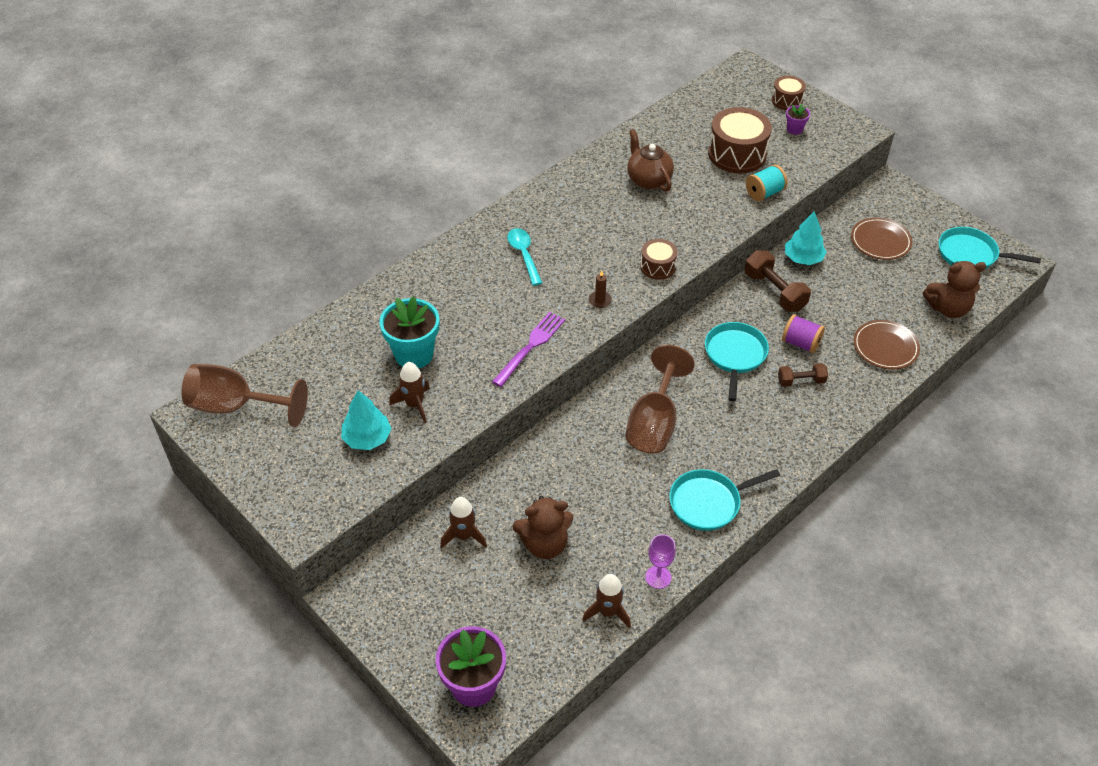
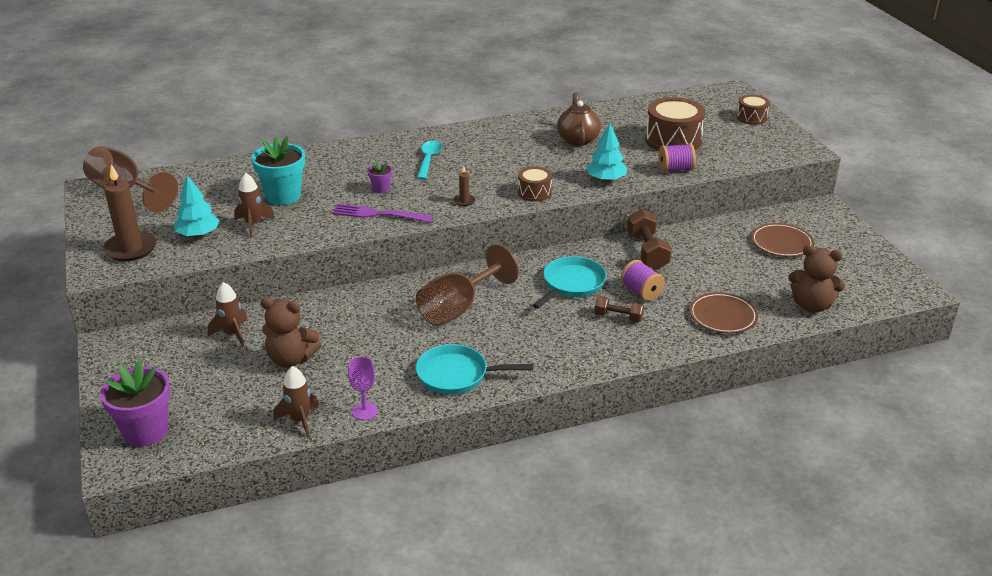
camera: 25 degrees right, 15 degrees down
purple fork [492,312,565,387] -> purple fork turned 135 degrees counterclockwise [332,204,433,223]
turquoise spool [746,165,788,201] -> purple spool [658,143,696,172]
turquoise tree [785,211,827,265] -> turquoise tree moved to [586,124,627,182]
purple flower pot [786,104,810,135] -> purple flower pot moved to [367,161,393,193]
turquoise pan [939,227,1041,269] -> none
none -> brown candle [103,164,157,261]

